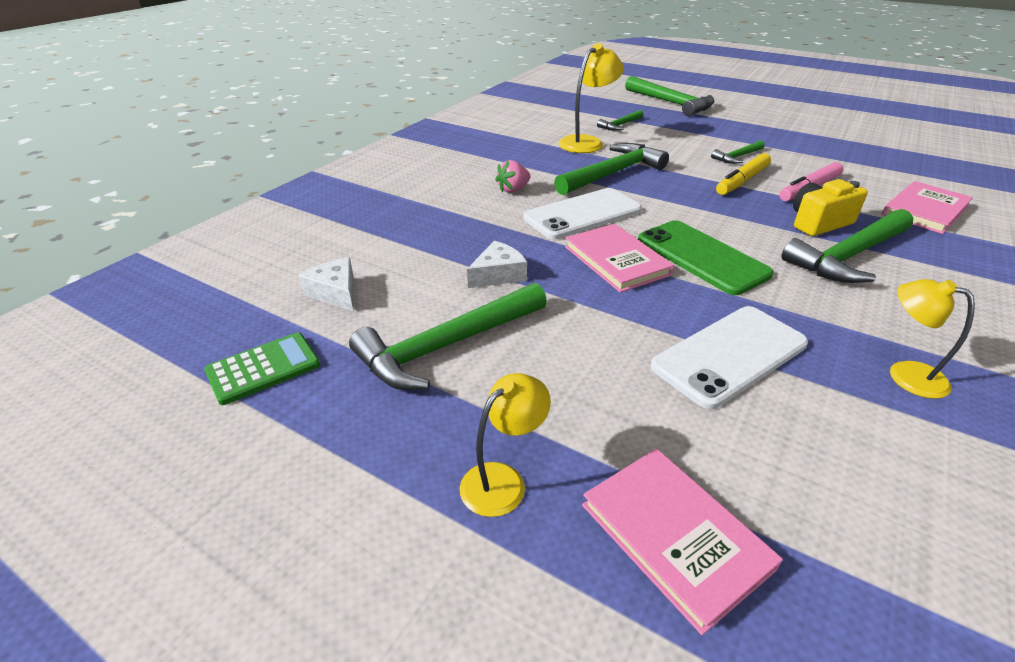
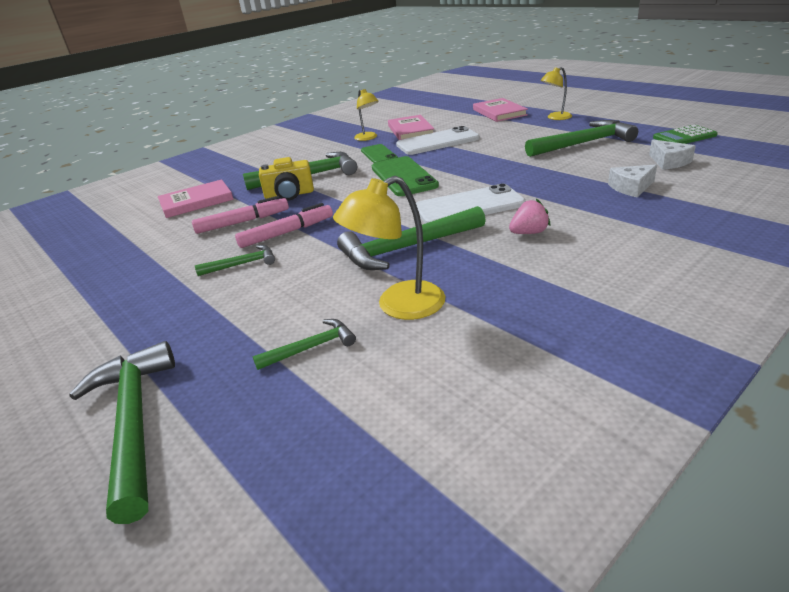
camera: 160 degrees left, 5 degrees down
white cheese [467,241,527,288] -> white cheese moved to [608,165,657,197]
pink book [565,224,674,293] -> pink book moved to [388,115,435,140]
yellow marker [716,153,771,195] -> pink marker [235,203,333,248]
none -> green phone [361,144,398,163]

